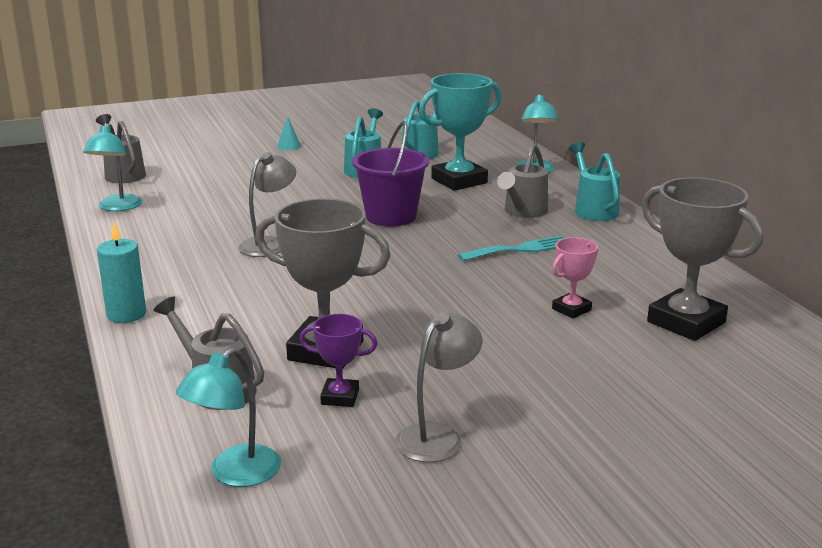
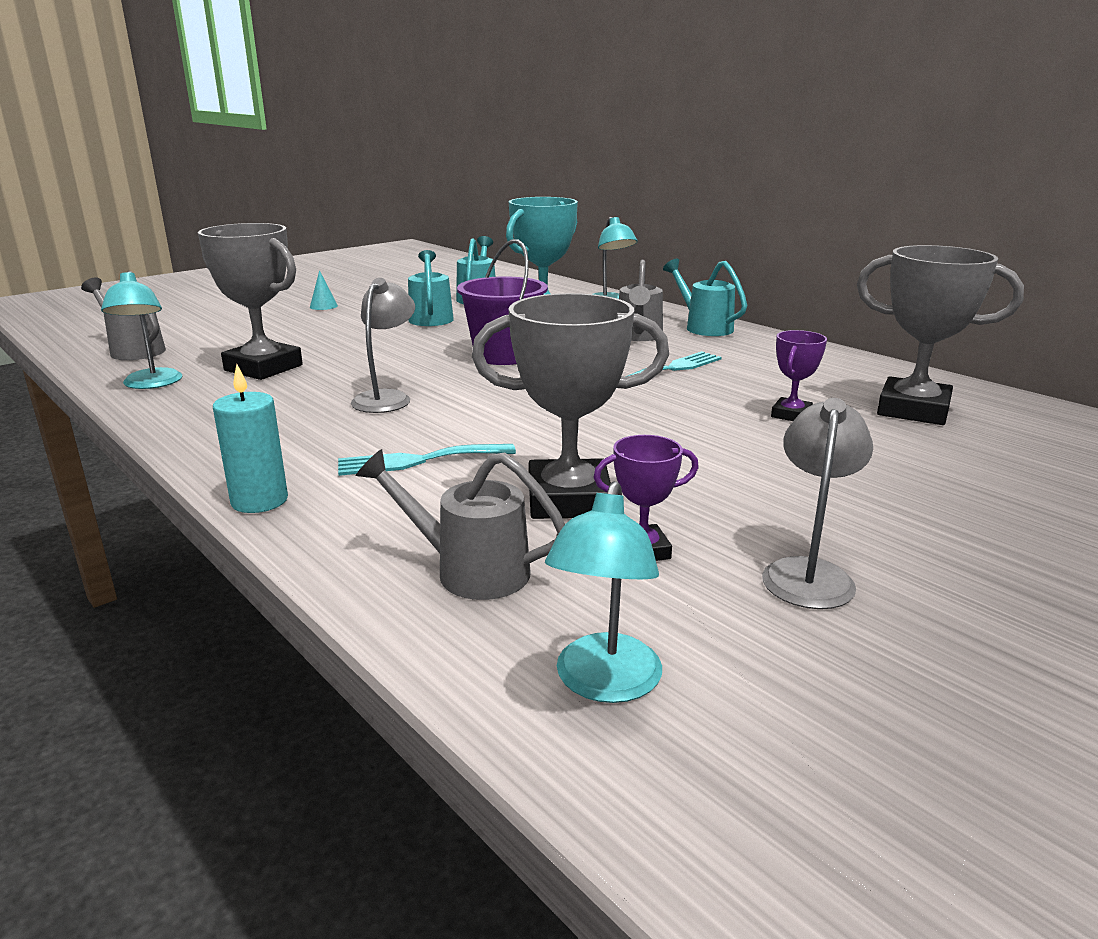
camera: 20 degrees left, 0 degrees up
pink trophy [552,237,598,319] -> purple trophy [771,330,827,421]
none -> grey trophy [198,223,303,380]
none -> turquoise fork [338,444,516,476]

